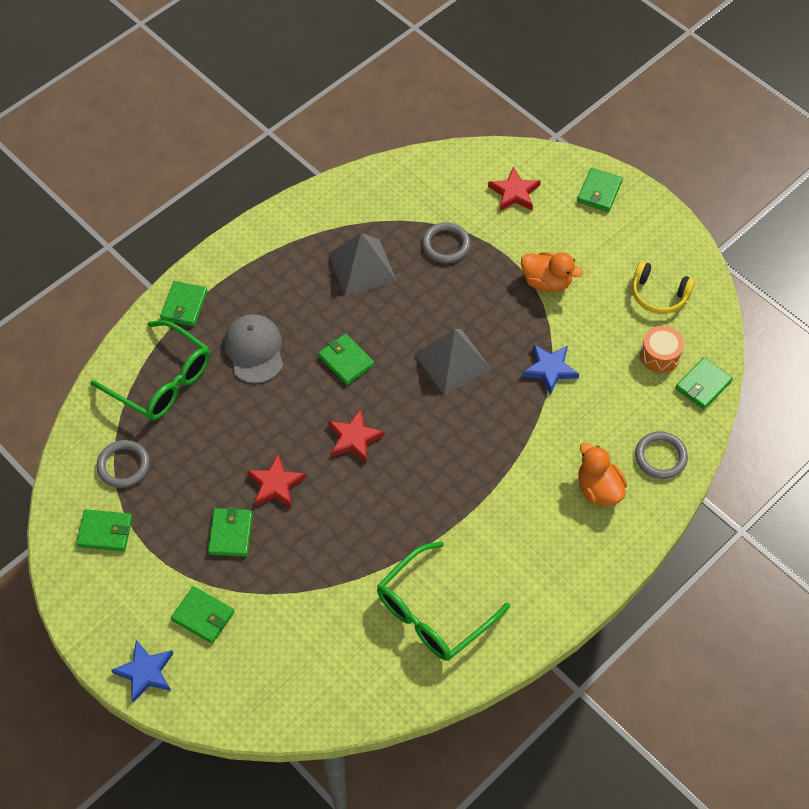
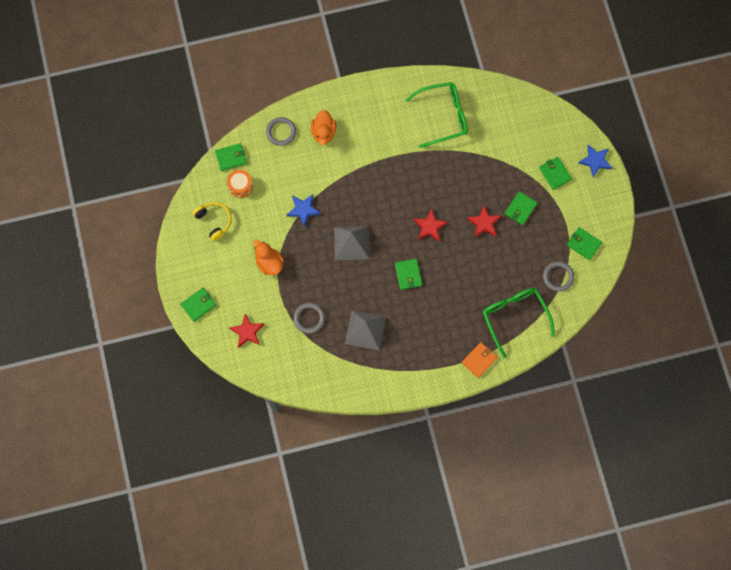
camera: 150 degrees left, 15 degrees up
green wallet [160,281,208,327] -> orange wallet [462,342,497,378]
grey cap [224,314,283,384] -> none

